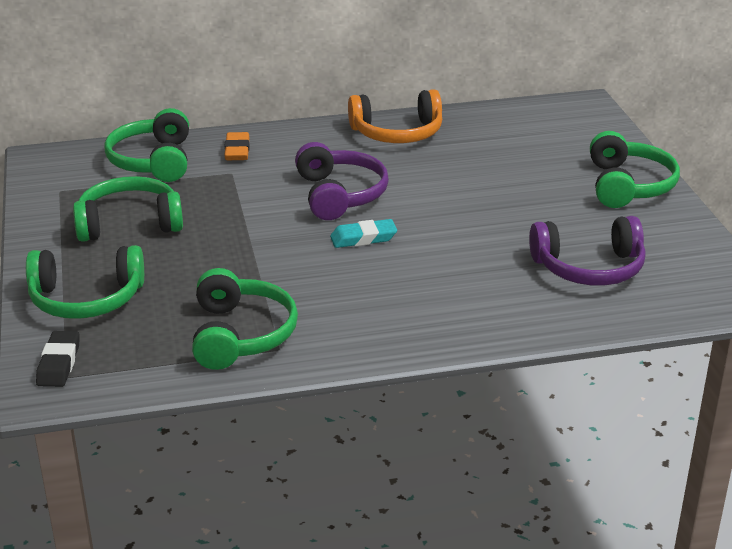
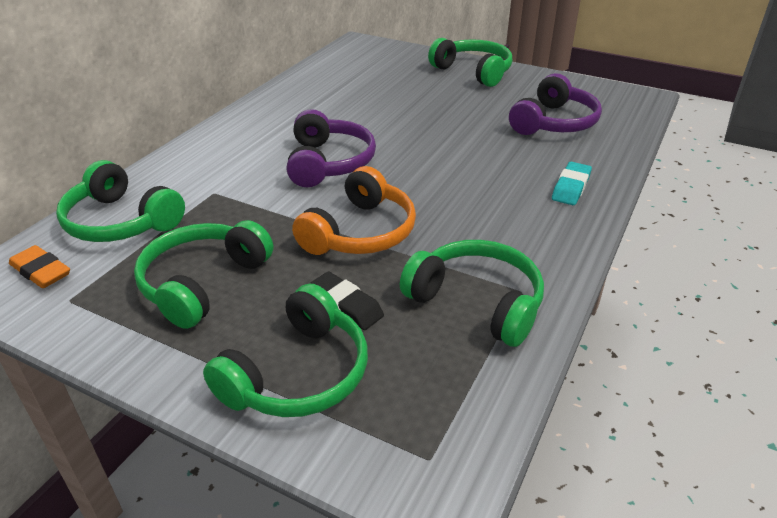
camera: 50 degrees left, 5 degrees up
black eraser [36,331,80,387] -> black eraser moved to [309,271,384,330]
orange eraser [224,132,250,160] -> orange eraser moved to [9,245,70,288]
purple headphones [295,142,389,220] -> purple headphones turned 60 degrees clockwise [287,109,376,187]
turquoise eraser [330,219,397,248] -> turquoise eraser moved to [552,162,592,205]
orange headphones [348,89,442,143] -> orange headphones moved to [292,166,416,255]

